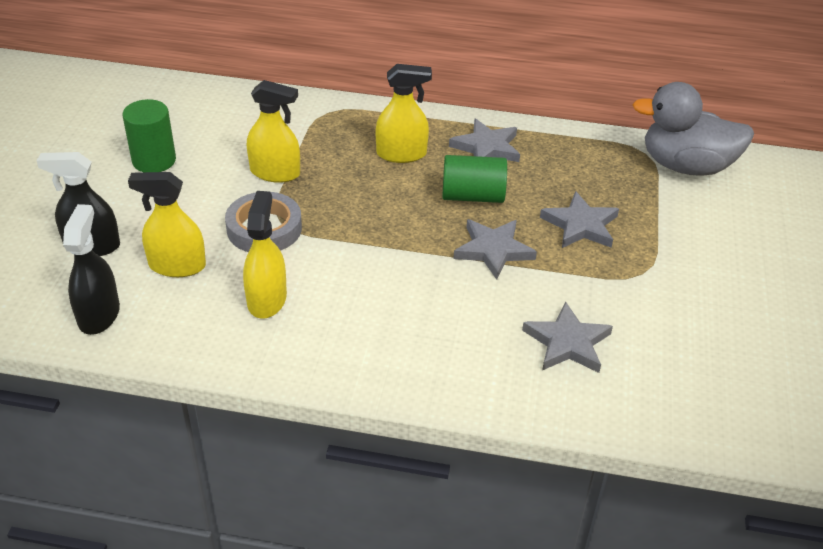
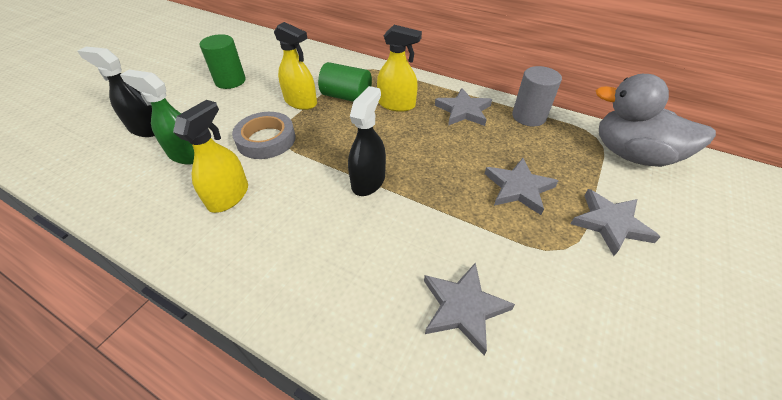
camera: 20 degrees right, 5 degrees up
black spray bottle [63,204,120,335] -> black spray bottle moved to [348,86,386,196]
yellow spray bottle [128,172,206,277] -> green spray bottle [120,70,194,165]
green cylinder [442,155,507,203] -> green cylinder moved to [318,62,372,102]
grey star [453,219,537,280] -> grey star moved to [570,189,660,256]
none -> grey cylinder [512,66,562,126]

